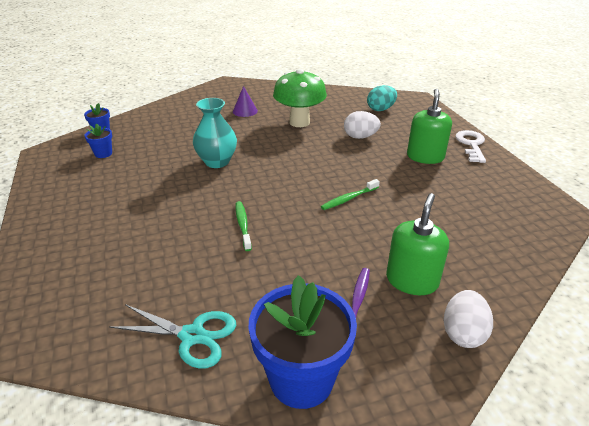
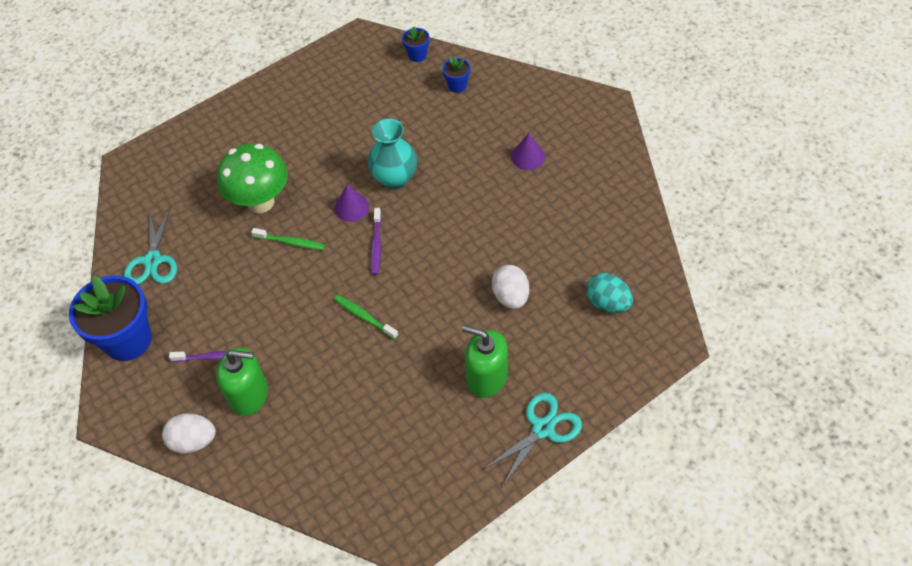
camera: 75 degrees right, 20 degrees up
blue flower pot [84,123,112,158] -> blue flower pot moved to [442,56,471,93]
green toothbrush [236,201,252,251] -> green toothbrush turned 45 degrees clockwise [251,228,325,250]
green mushroom [273,69,327,127] -> green mushroom moved to [217,143,288,213]
green soap dispenser [407,89,452,164] -> green soap dispenser turned 150 degrees counterclockwise [462,325,508,398]
white key [455,130,486,163] -> turquoise scissors [484,392,582,487]
none -> purple cone [335,185,369,222]
none -> purple toothbrush [371,208,381,275]

